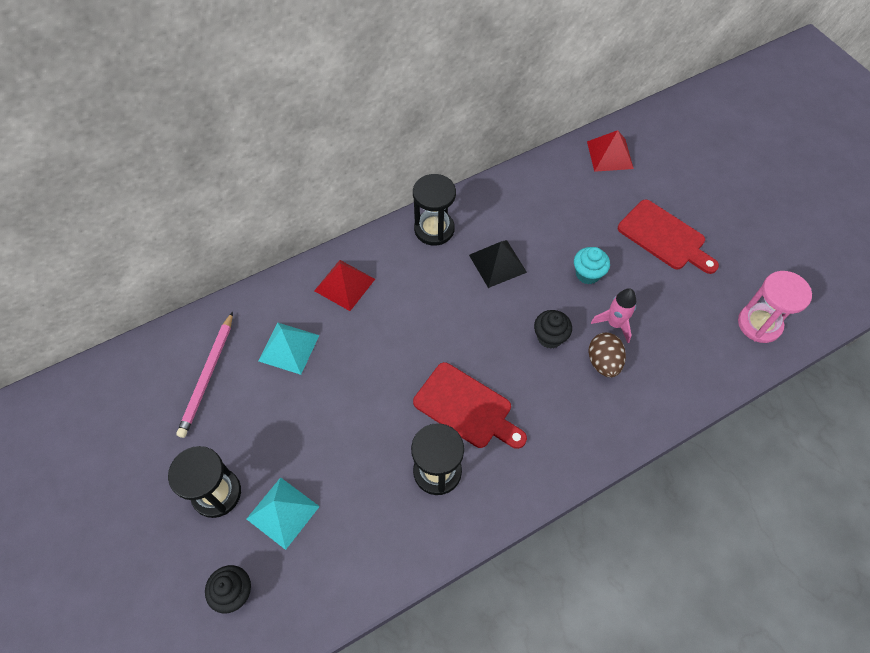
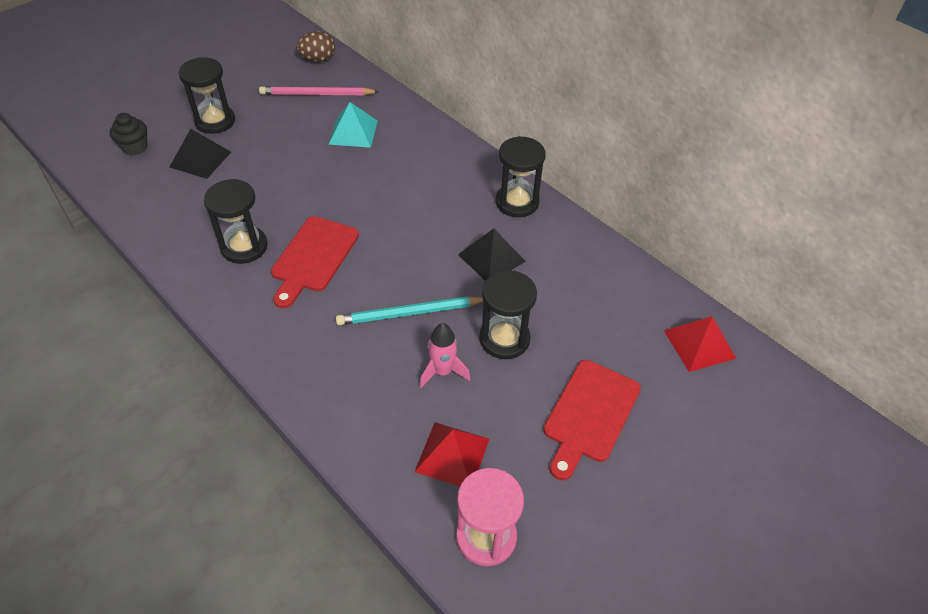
camera: 75 degrees right, 10 degrees down
turquoise pyramid [247,477,320,550] -> black pyramid [170,129,231,179]
red pyramid [314,260,375,311] -> red pyramid moved to [414,422,489,486]
black cupcake [534,310,572,349] -> turquoise pencil [336,296,483,325]
turquoise cupcake [574,247,610,284] -> black hourglass [479,270,537,359]
brown egg [588,333,626,377] -> brown egg moved to [296,31,335,62]

